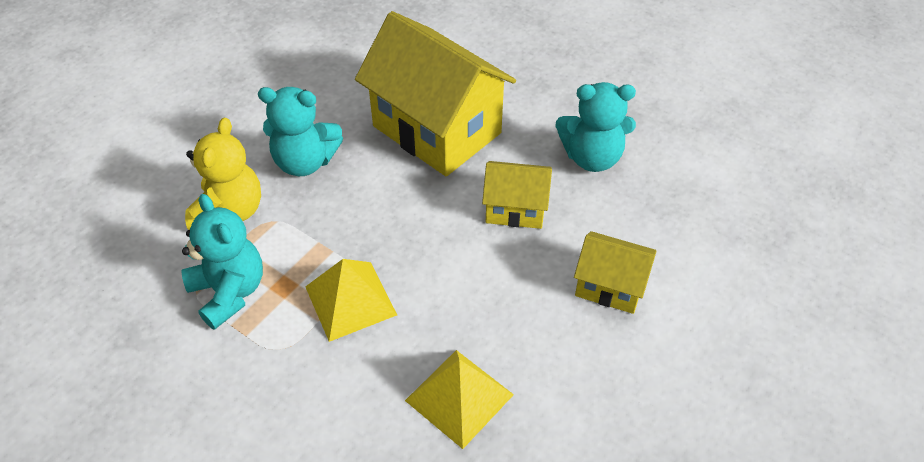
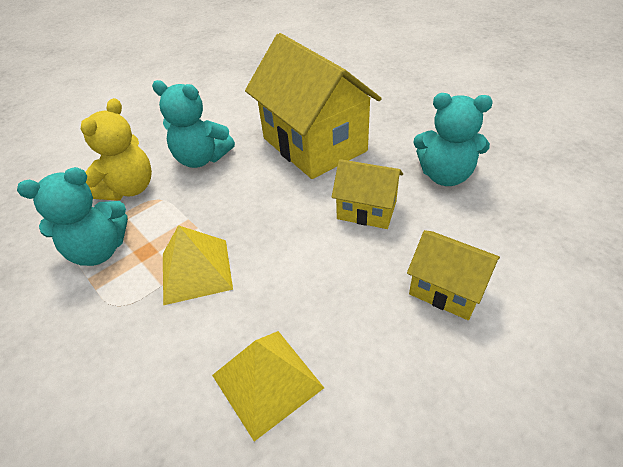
camera: 15 degrees right, 5 degrees down
turquoise teddy bear [181,194,263,330] -> turquoise teddy bear turned 90 degrees clockwise [17,167,128,266]

